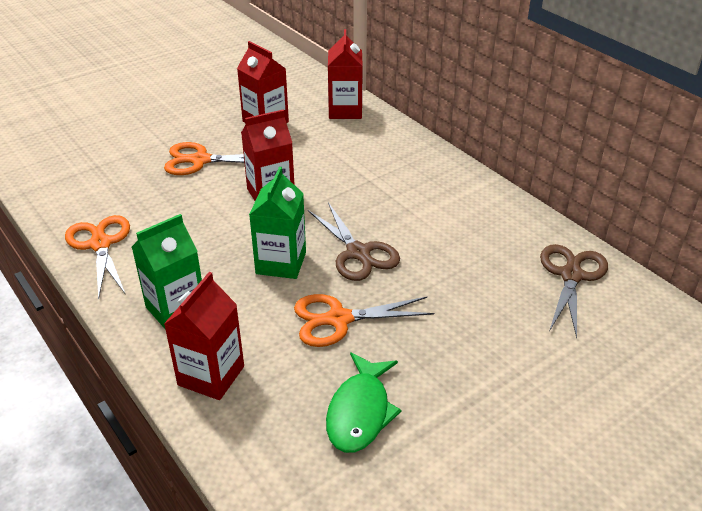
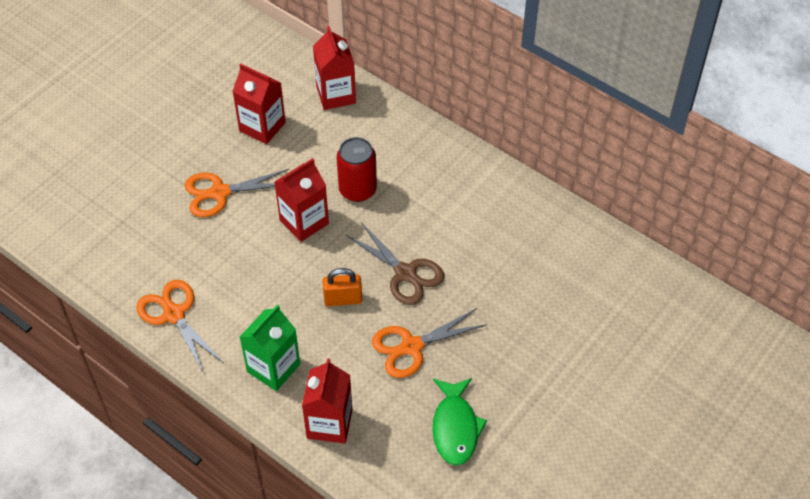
camera: 15 degrees left, 15 degrees up
green carton [249,167,306,279] -> orange padlock [322,268,362,306]
brown scissors [540,244,608,338] -> none
none -> red can [337,137,377,202]

